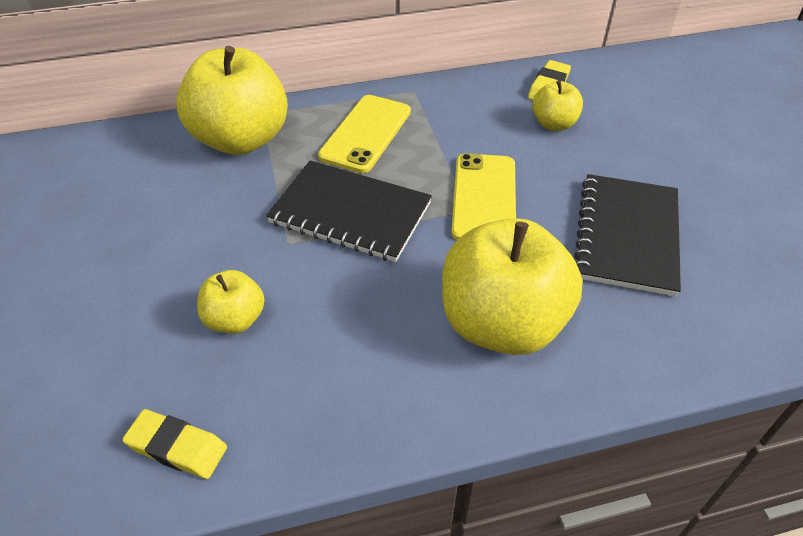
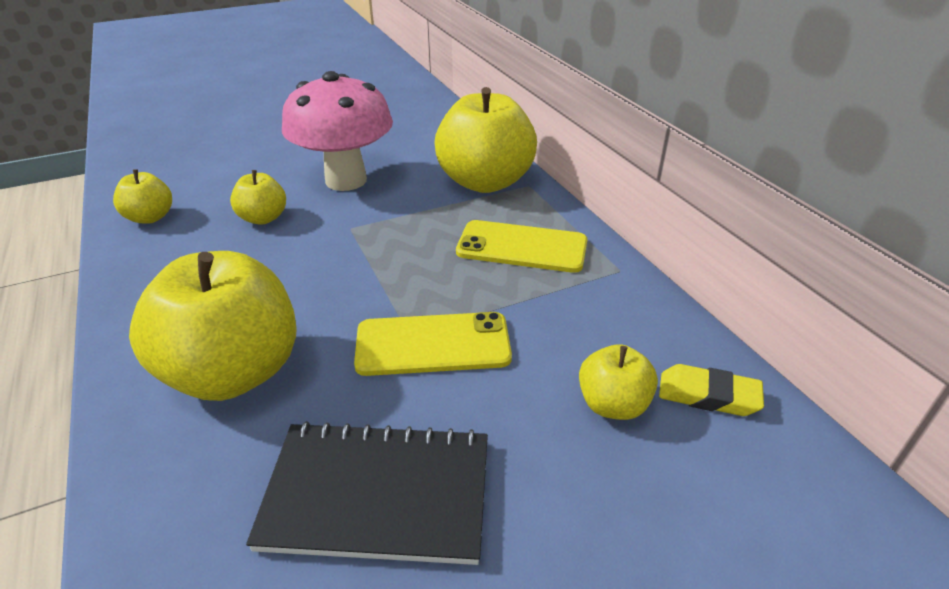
camera: 80 degrees right, 10 degrees down
yellow eraser [122,409,227,479] -> yellow apple [113,169,172,224]
black notebook [266,161,432,262] -> none
none -> pink mushroom [282,71,393,191]

